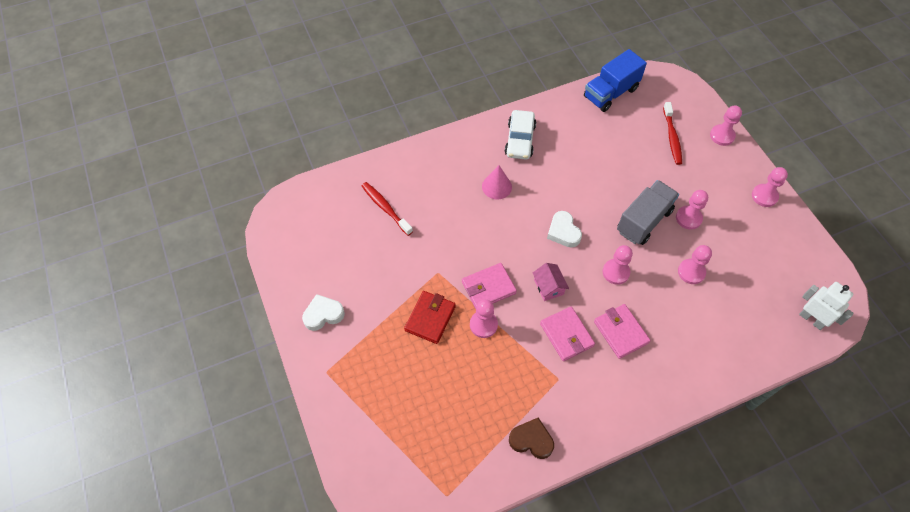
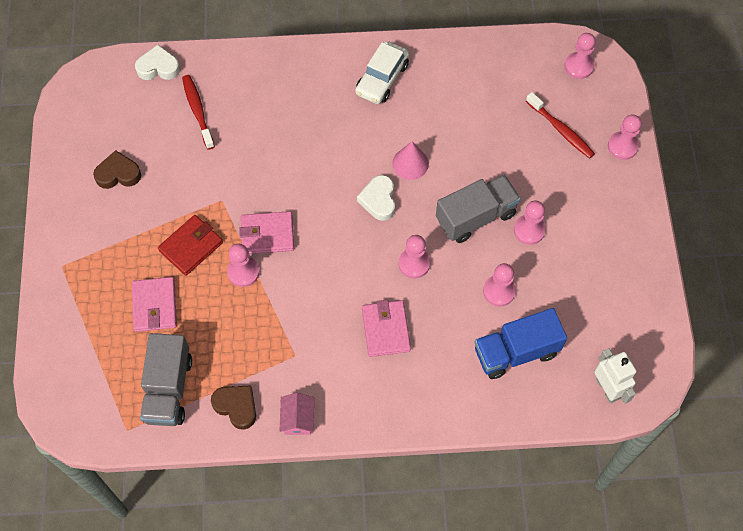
camera: 20 degrees right, 5 degrees up
white heart [302,294,345,331] -> white heart moved to [135,45,180,80]
pink cone [482,165,512,199] -> pink cone moved to [392,141,429,180]
pink house [533,263,569,301] -> pink house moved to [280,393,314,435]
pink wallet [540,307,595,361] -> pink wallet moved to [132,277,177,332]
blue truck [584,49,647,112] -> blue truck moved to [475,308,567,379]
red toothbrush [663,102,682,165] -> red toothbrush turned 60 degrees counterclockwise [526,92,595,159]
pink pawn [752,167,788,207] -> pink pawn moved to [565,33,596,79]
none -> brown heart [93,150,141,189]
none -> grey truck [140,333,192,426]

